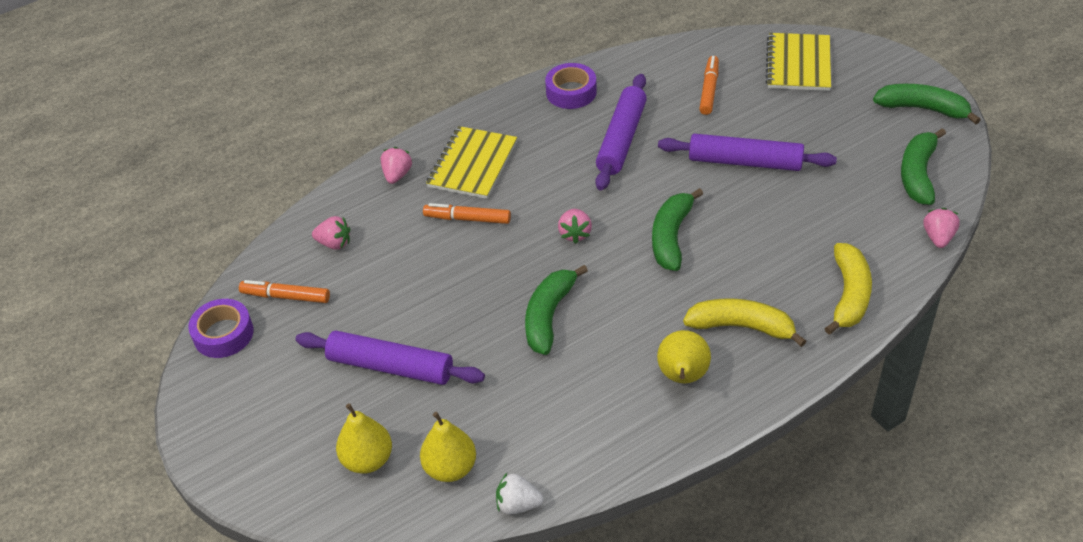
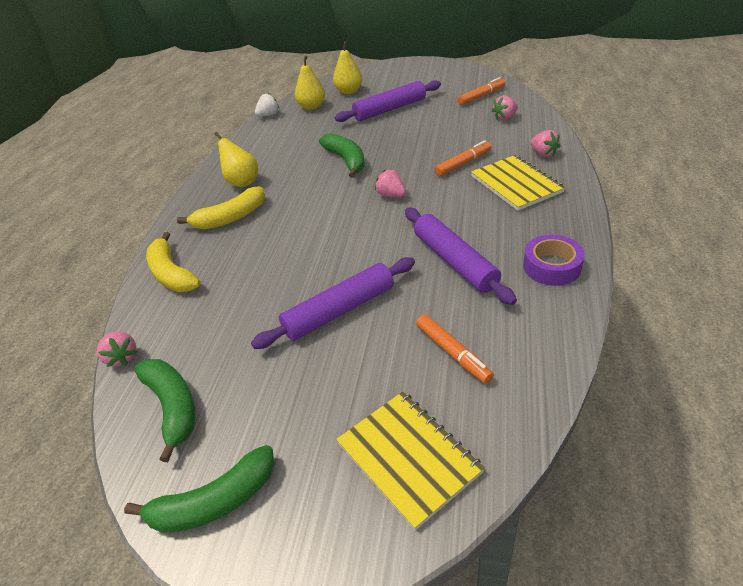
camera: 135 degrees right, 5 degrees down
purple tape [188,299,254,358] -> none
green banana [652,188,703,271] -> none

